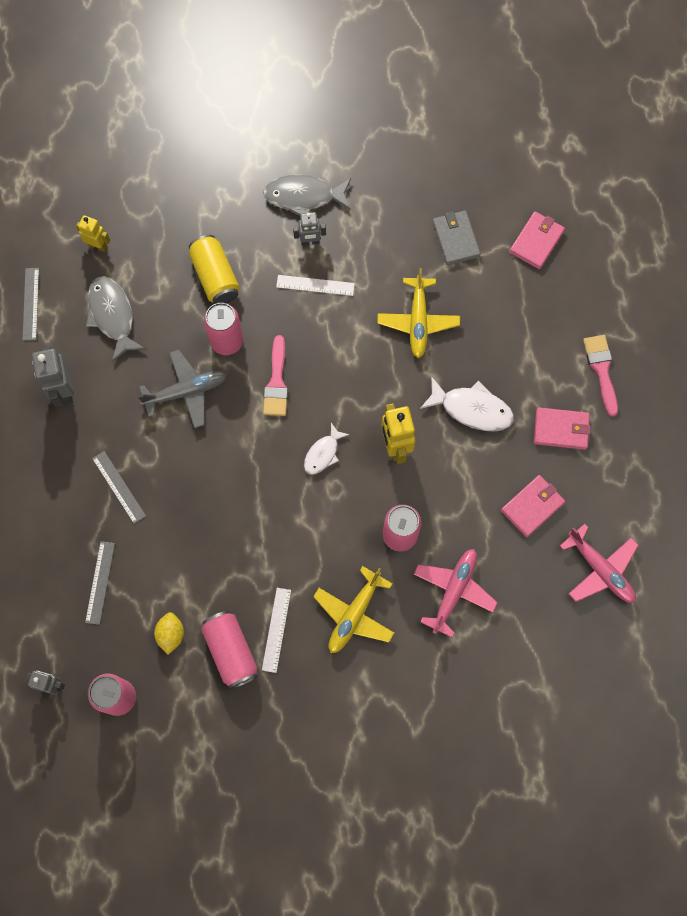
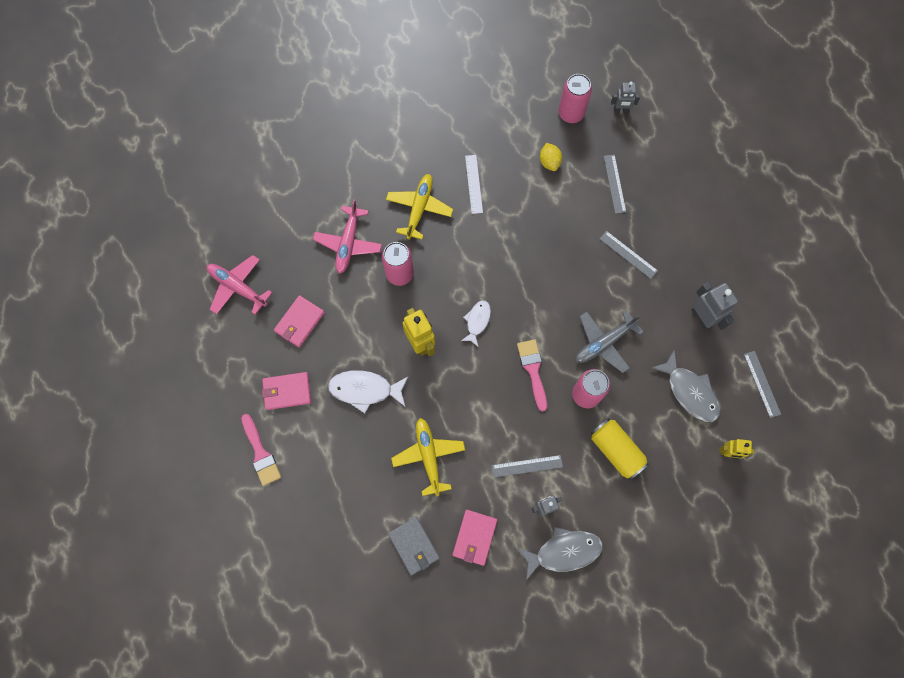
camera: 165 degrees right, 0 degrees up
pink can [201,611,258,689] -> none
white ruler [276,275,355,296] -> grey ruler [492,455,563,478]
pink wallet [509,211,565,269] -> pink wallet moved to [452,510,497,566]

